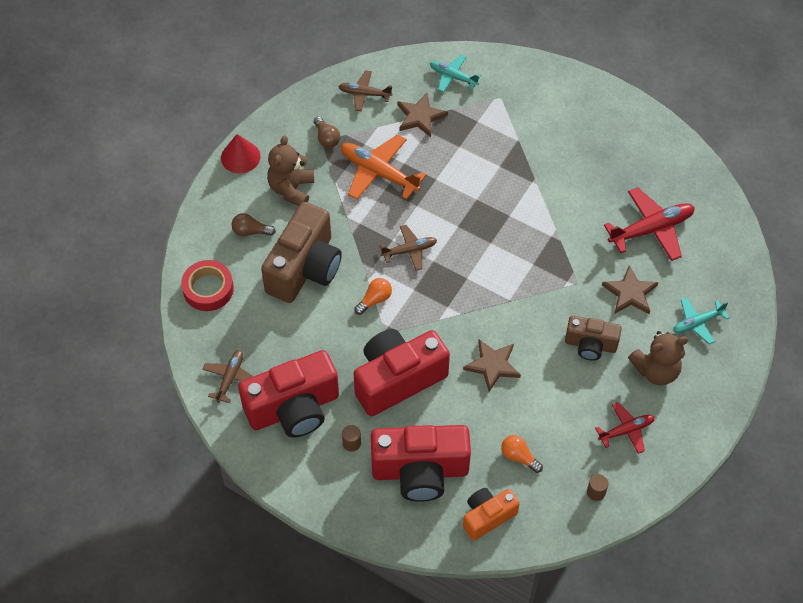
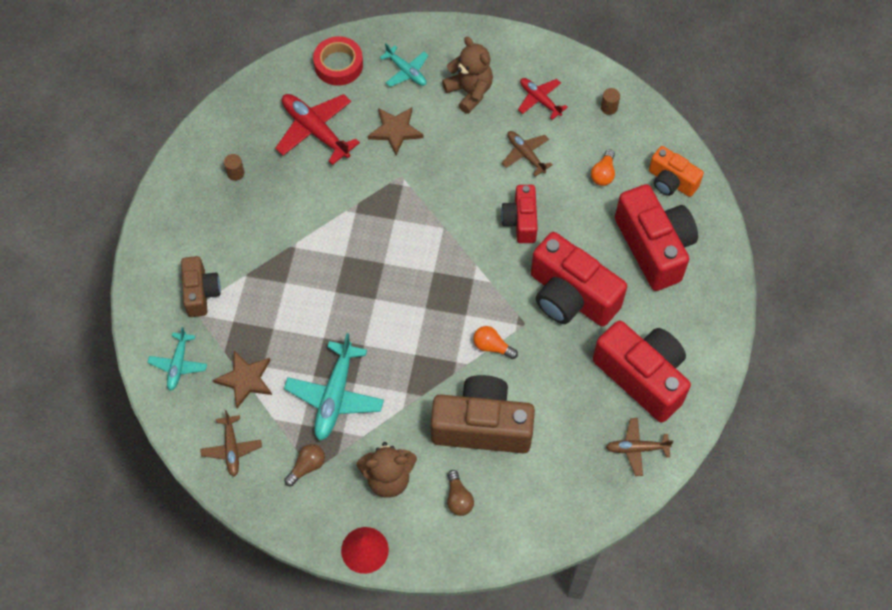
camera: 110 degrees left, 5 degrees up
red tape [181,260,234,311] -> red tape moved to [313,36,363,86]
orange plane [341,134,426,200] -> turquoise plane [284,333,384,441]
brown cylinder [342,425,361,452] -> brown cylinder moved to [224,154,244,181]
brown plane [380,225,437,271] -> brown plane moved to [502,131,552,177]
brown star [463,339,521,392] -> red camera [501,185,538,243]
brown camera [565,316,622,360] -> brown camera moved to [181,256,221,317]

